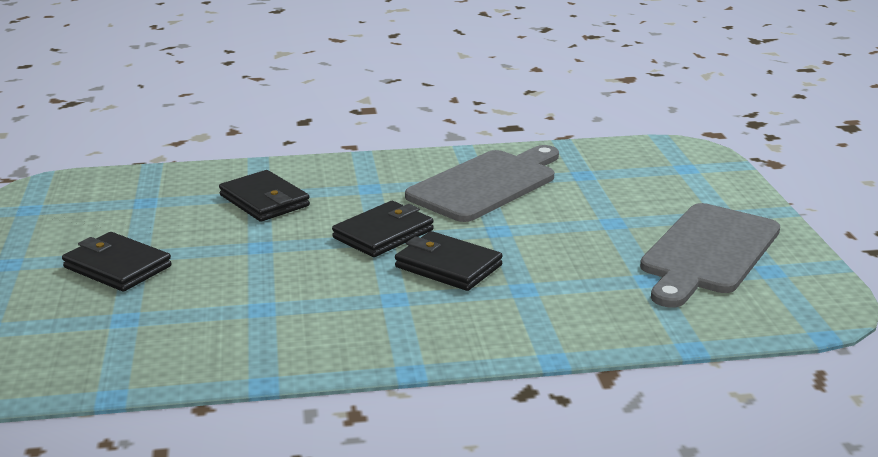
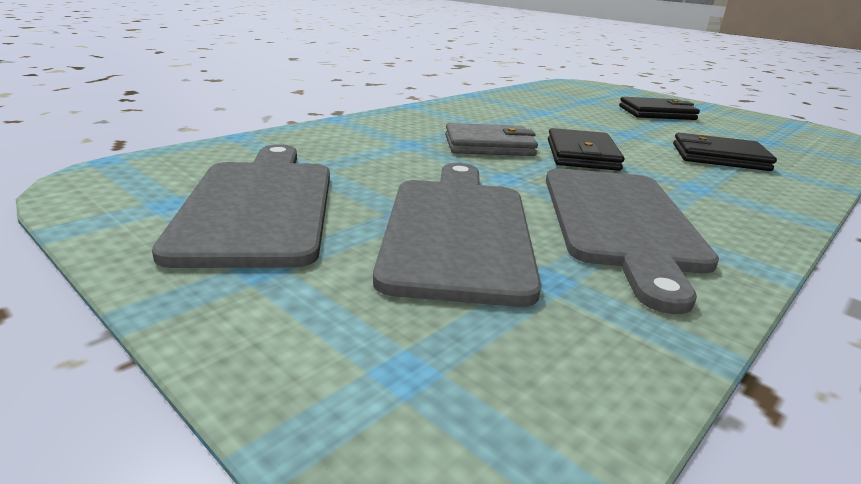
camera: 140 degrees right, 0 degrees up
black wallet [395,231,503,291] -> grey wallet [445,123,538,156]
none -> grey cutting board [373,163,541,307]

